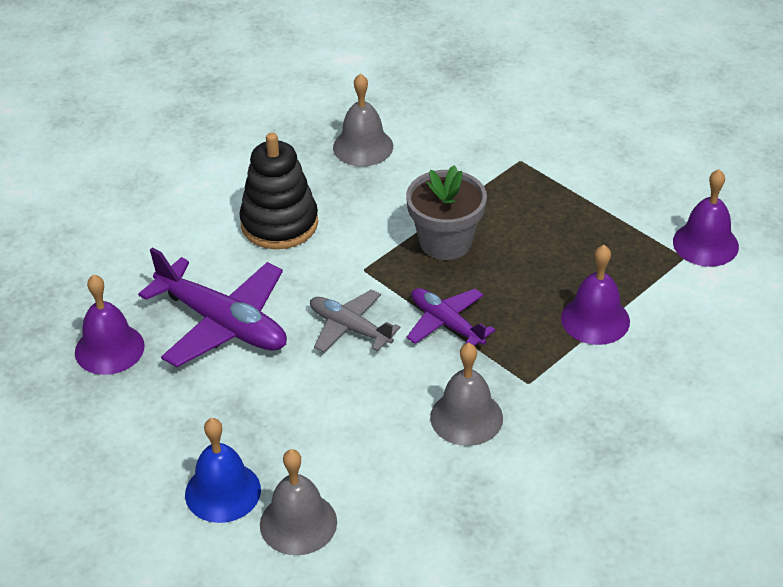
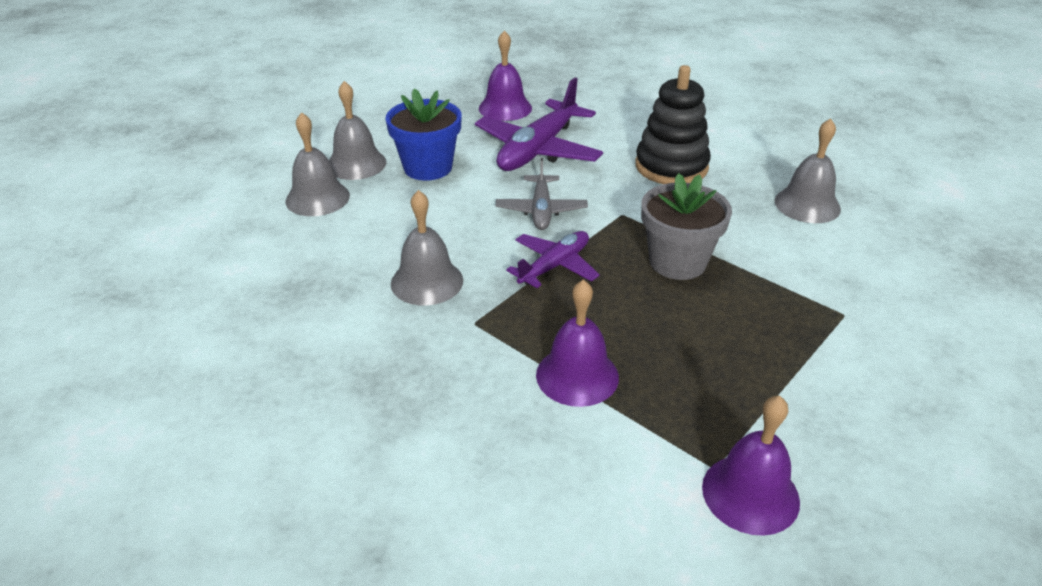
camera: 85 degrees right, 5 degrees down
blue bell [185,418,261,523] -> grey bell [329,81,386,180]
grey plane [310,289,400,353] -> grey plane turned 150 degrees clockwise [496,158,588,230]
none -> blue flower pot [386,88,462,181]

